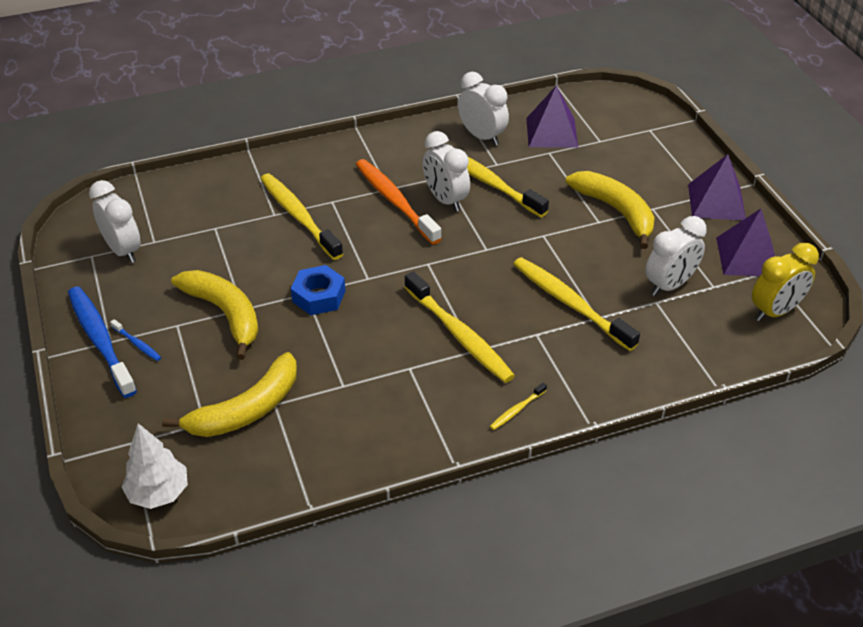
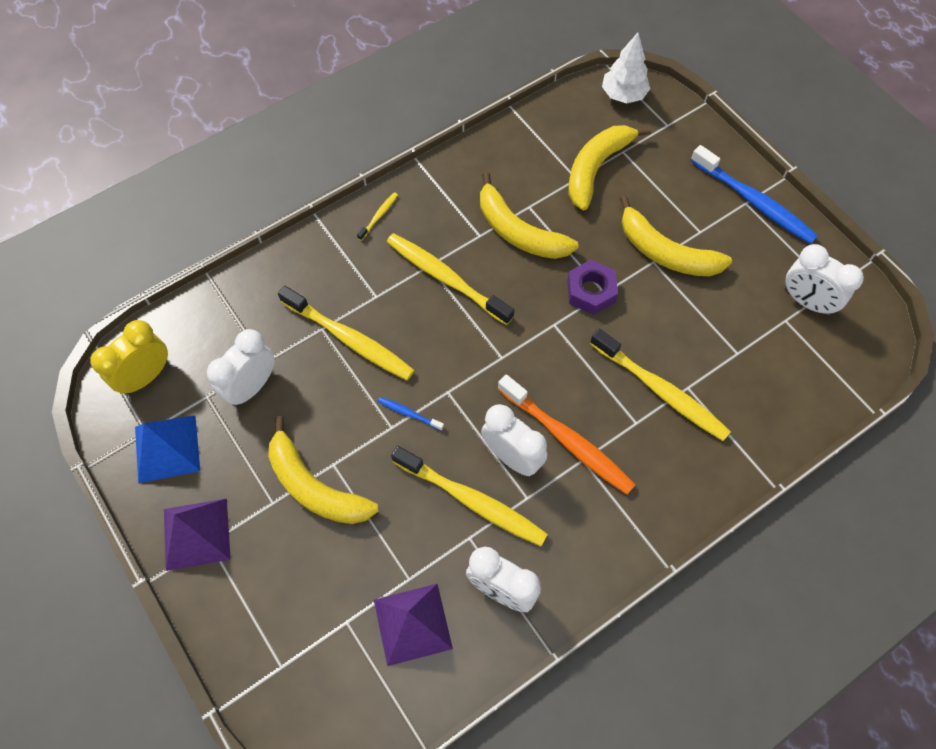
camera: 165 degrees right, 20 degrees up
blue toothbrush [110,319,161,361] -> blue toothbrush moved to [378,397,444,431]
blue nut [291,265,345,315] -> purple nut [567,260,618,315]
purple pyramid [716,209,775,276] -> blue pyramid [135,415,200,483]
none -> yellow banana [480,172,578,259]

